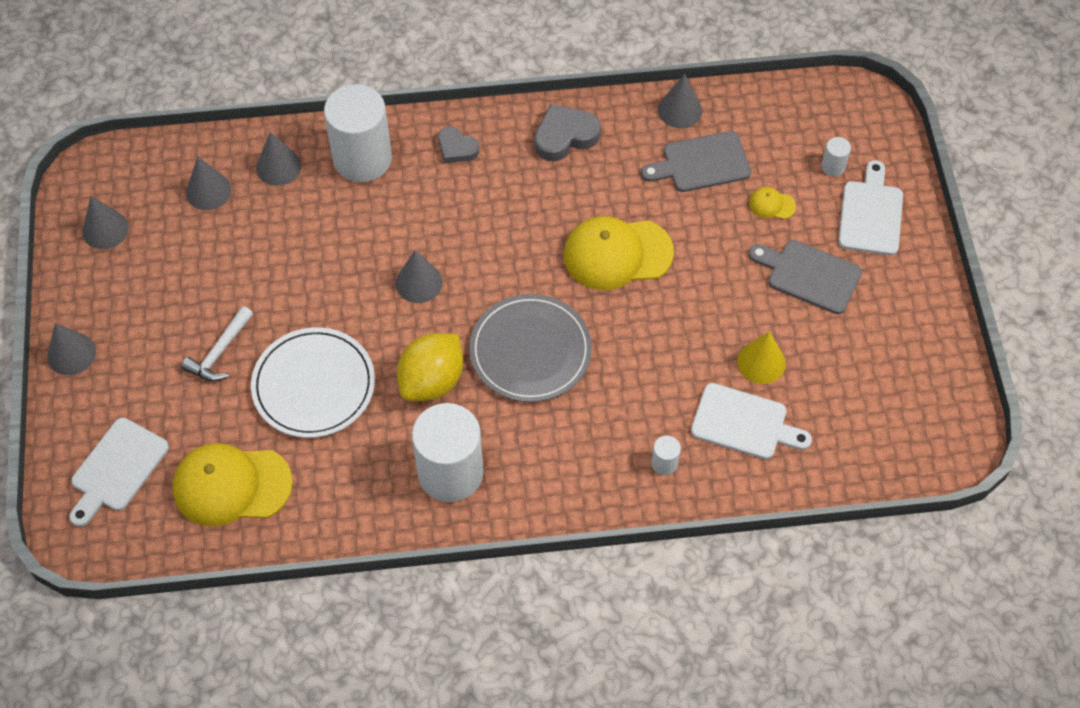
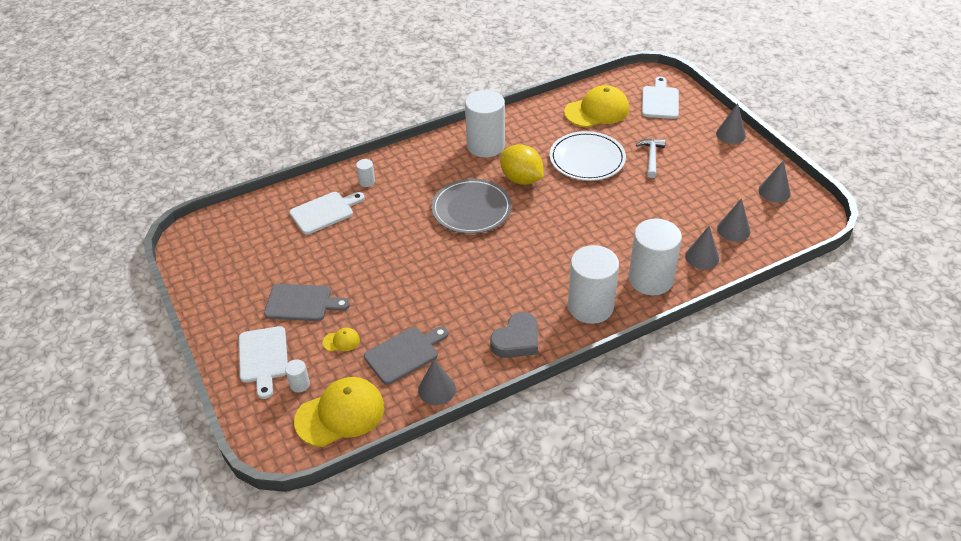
camera: 160 degrees right, 15 degrees down
grey cone [396,250,443,303] -> none
yellow lemon [397,333,463,401] -> yellow lemon turned 60 degrees counterclockwise [500,144,544,185]
grey heart [438,126,479,163] -> white cylinder [568,245,619,324]
yellow cap [564,216,674,290] -> yellow cap moved to [294,377,384,447]
white cutting board [691,383,812,459] -> white cutting board turned 150 degrees clockwise [289,192,365,235]
yellow cone [737,332,786,384] -> none

